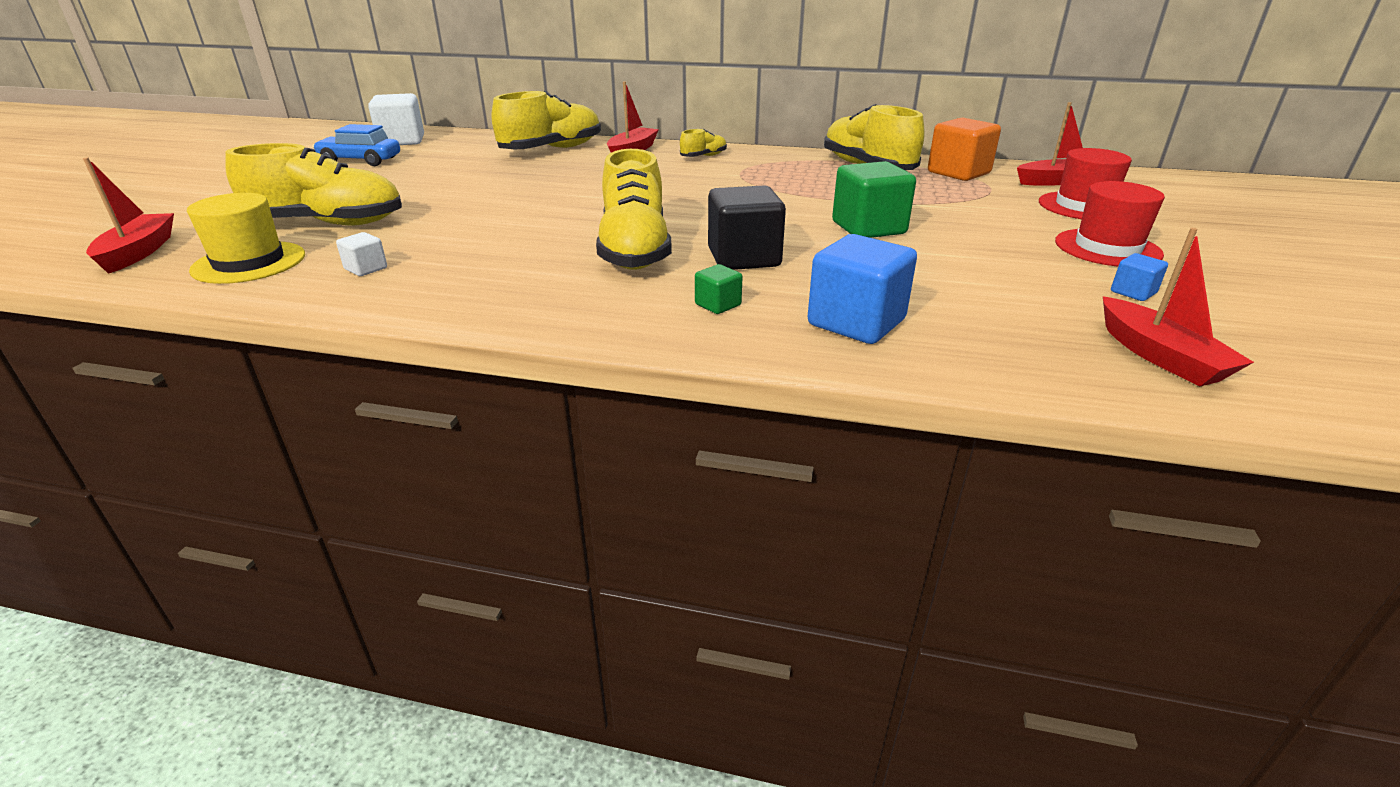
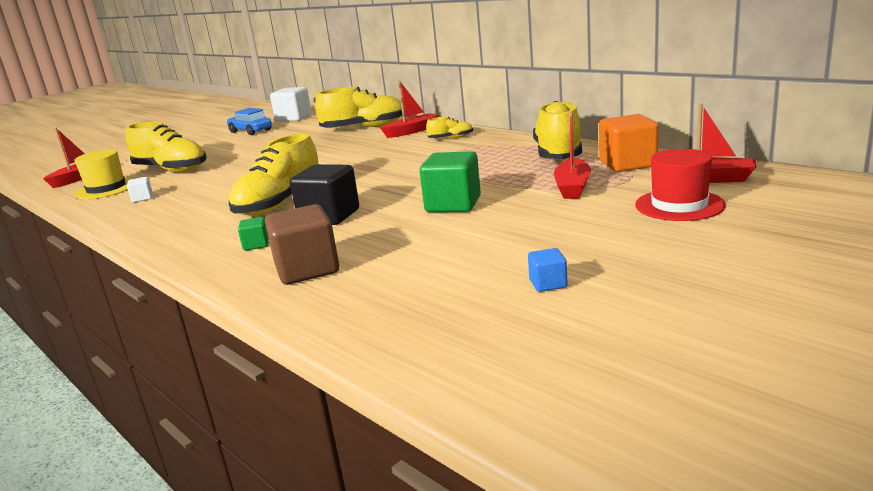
camera: 35 degrees right, 10 degrees down
blue cube [807,234,917,344] -> brown cube [265,204,339,285]
red hat [1055,181,1165,267] -> none
red boat [1103,228,1254,387] -> red boat moved to [554,112,591,199]

